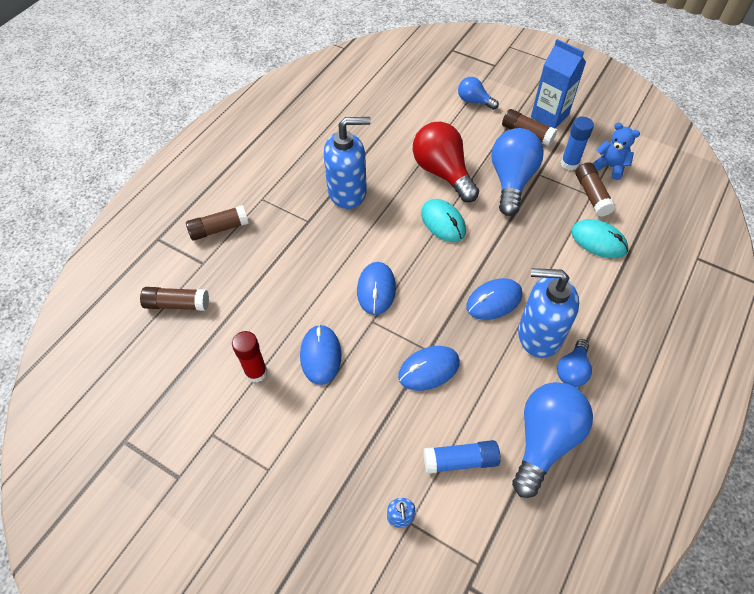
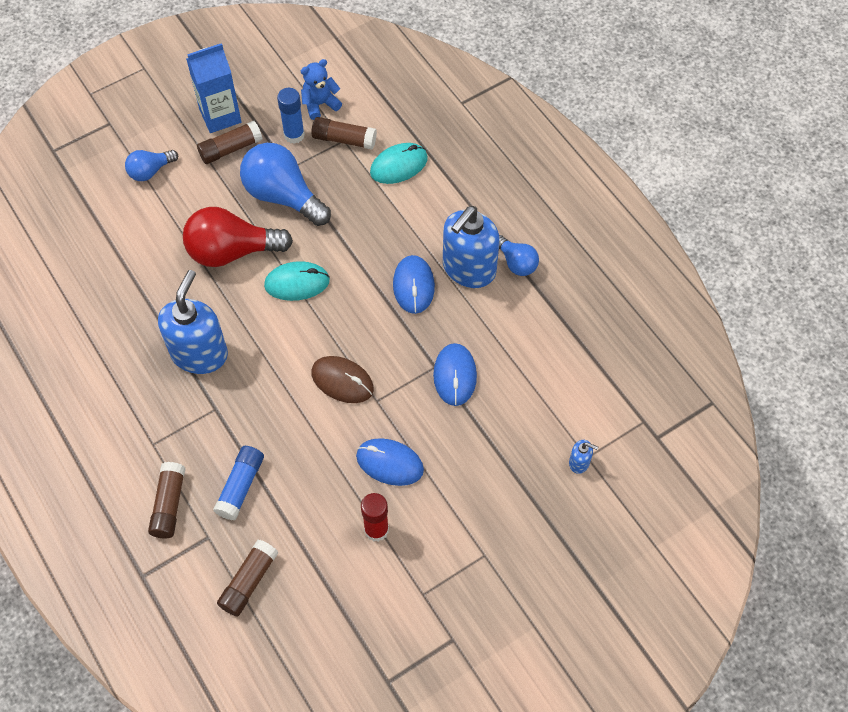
camera: 65 degrees left, 5 degrees up
blue mouse [357,262,396,315] -> brown mouse [311,356,374,403]
blue glue stick [424,440,501,474] -> blue glue stick moved to [213,446,264,520]
blue light bulb [512,382,593,498] -> none

